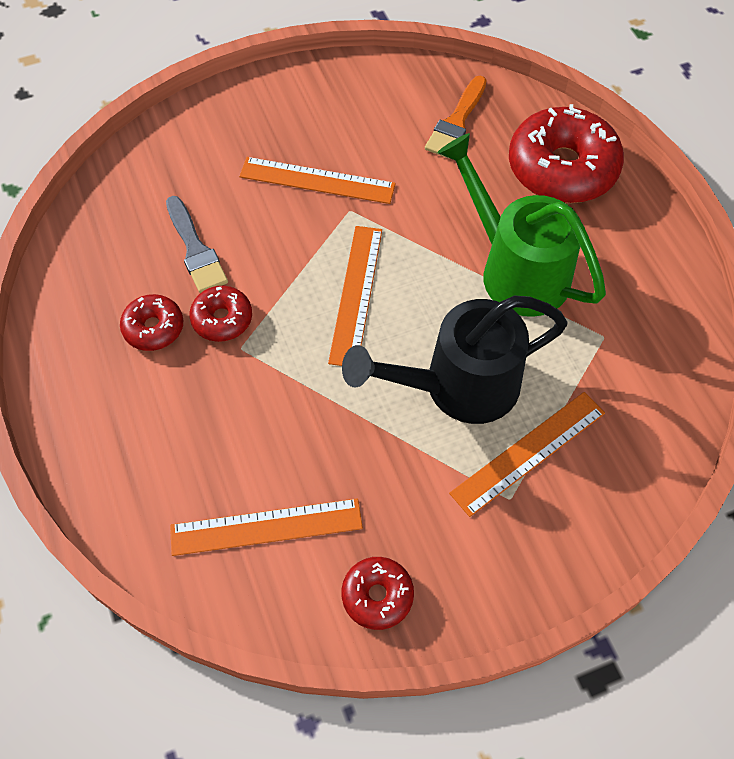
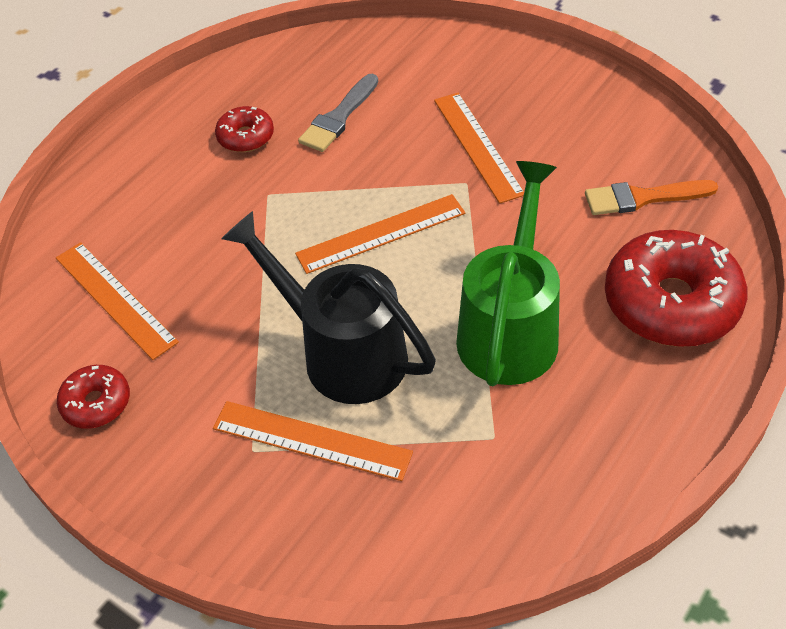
camera: 60 degrees right, 10 degrees down
red donut [189,286,252,342] -> none

